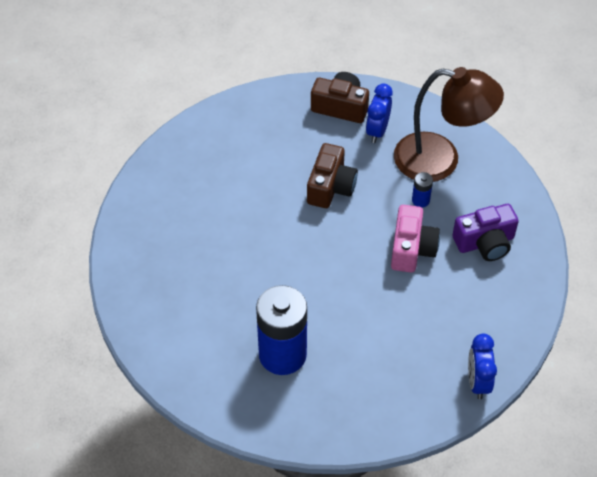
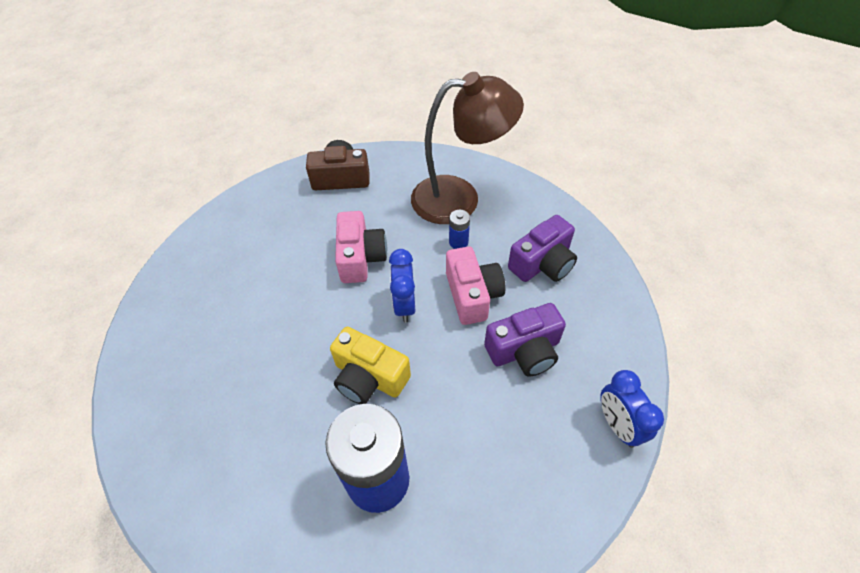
camera: 20 degrees left, 0 degrees up
brown camera [307,143,358,208] -> pink camera [335,211,387,283]
blue clock [366,84,393,143] -> blue clock moved to [389,249,416,323]
none -> yellow camera [330,327,411,404]
none -> purple camera [484,303,566,376]

